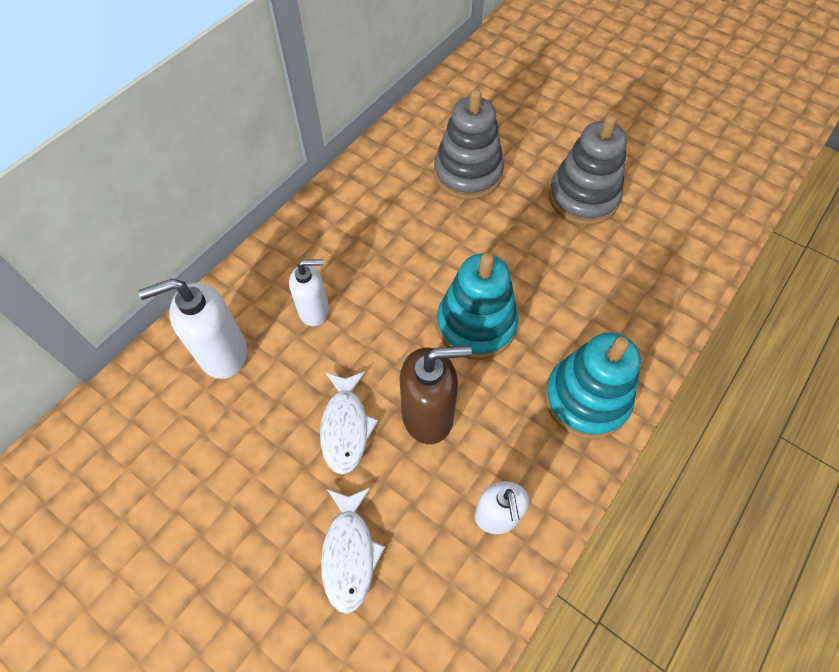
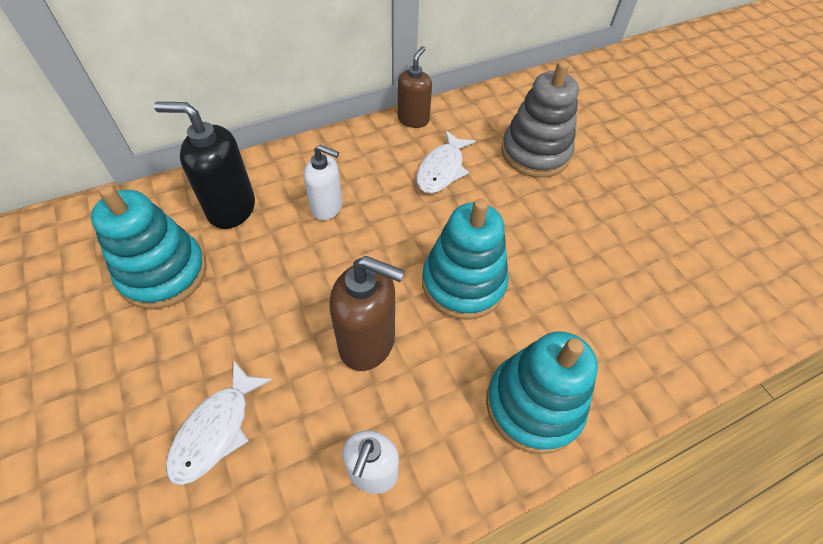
camera: 25 degrees right, 5 degrees down
white soap dispenser [138,279,247,379] -> black soap dispenser [154,102,255,229]
white fish [320,371,378,475] -> white fish moved to [416,130,476,193]
grey stacking toy [549,114,627,225] -> none
none -> turquoise stacking toy [91,185,207,309]
none -> brown soap dispenser [398,46,432,128]

